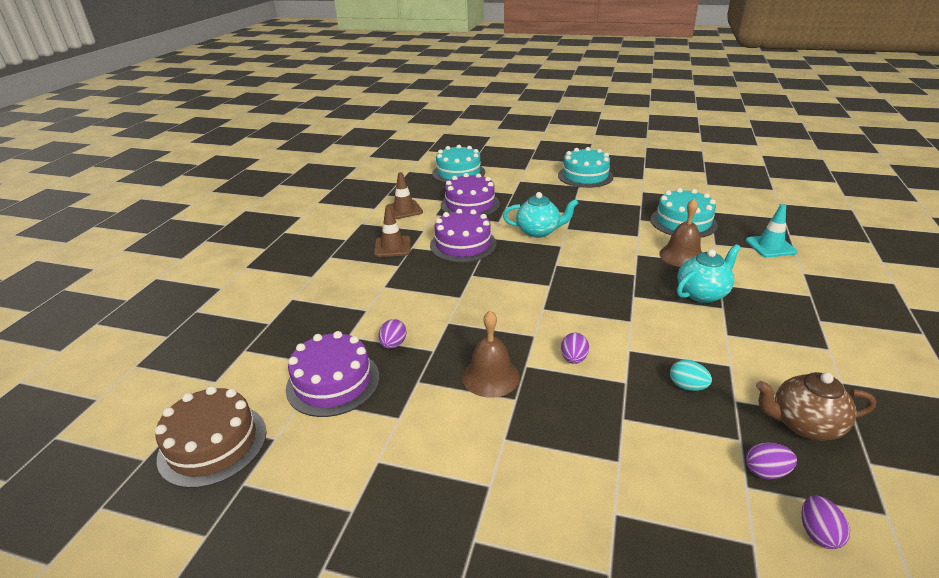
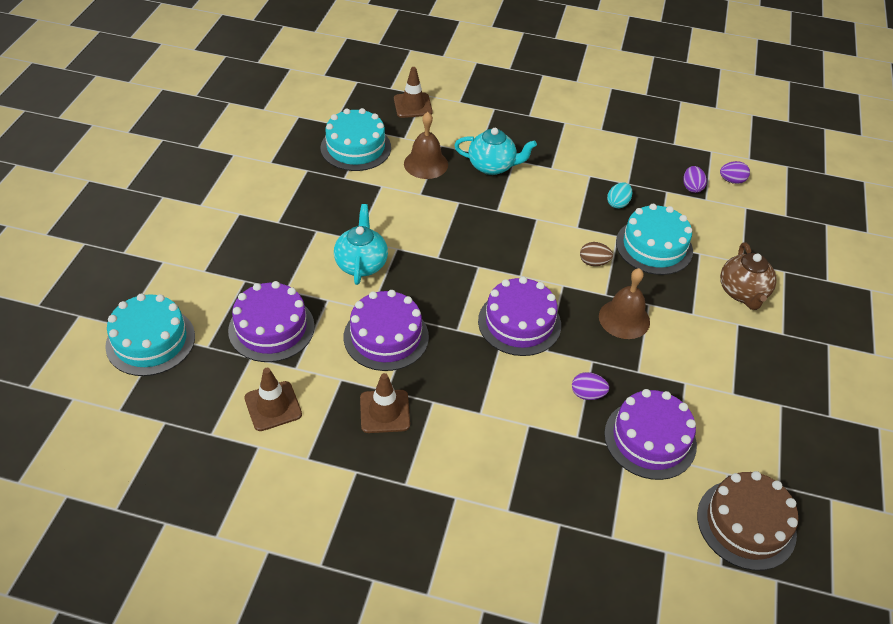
camera: 95 degrees left, 15 degrees up
turquoise cake [558,147,613,188] -> turquoise cake moved to [616,204,693,275]
purple egg [561,333,589,364] -> brown egg [580,242,613,266]
turquoise teapot [677,244,741,303] -> turquoise teapot turned 135 degrees clockwise [454,128,537,175]
turquoise traffic cone [746,204,797,257] -> brown traffic cone [394,67,433,118]
brown teapot [756,372,876,441] -> brown teapot moved to [720,242,777,310]
none -> purple cake [478,276,561,356]

